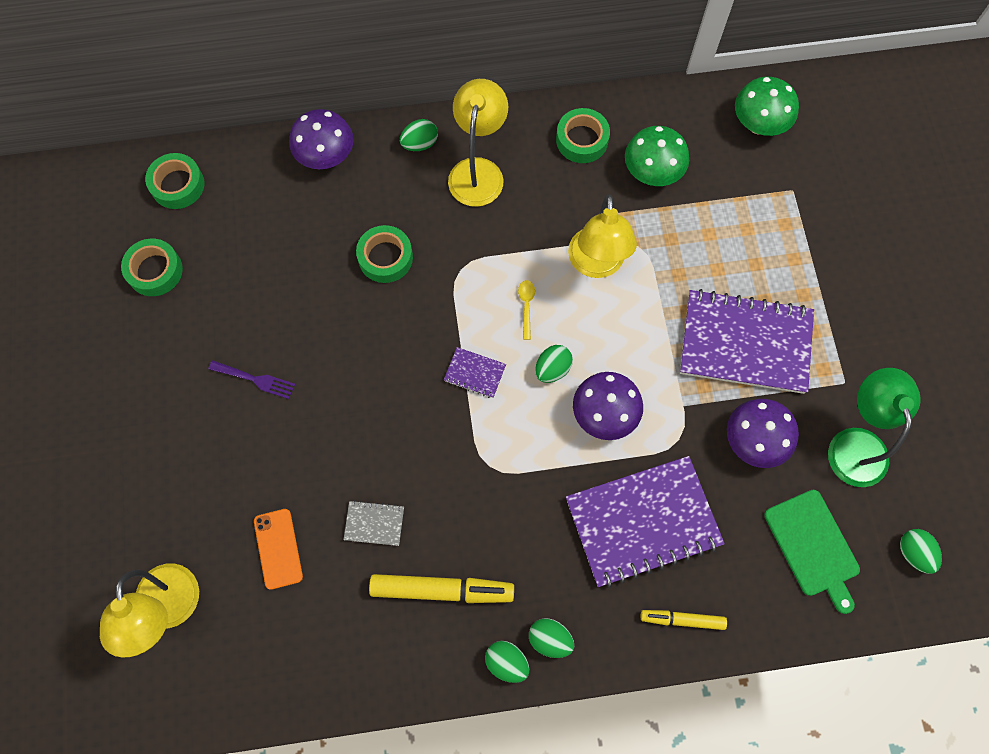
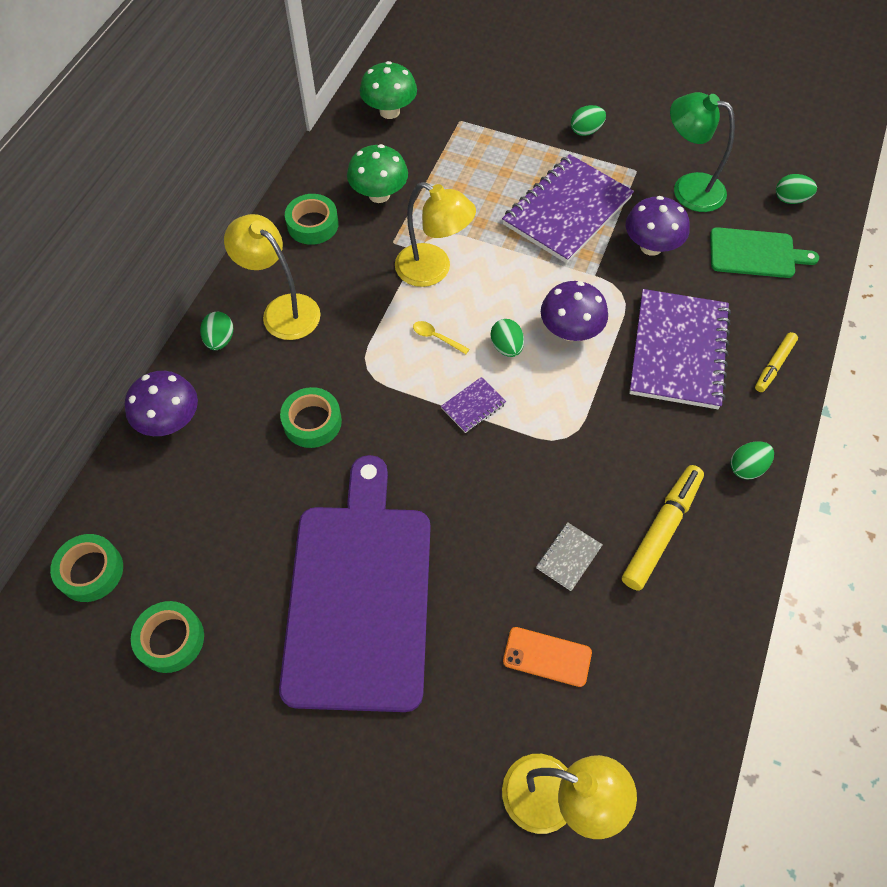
camera: 60 degrees left, 10 degrees down
purple fork [208,360,295,399] -> purple cutting board [279,455,431,712]
green egg [485,641,529,683] -> green egg moved to [571,105,606,136]

